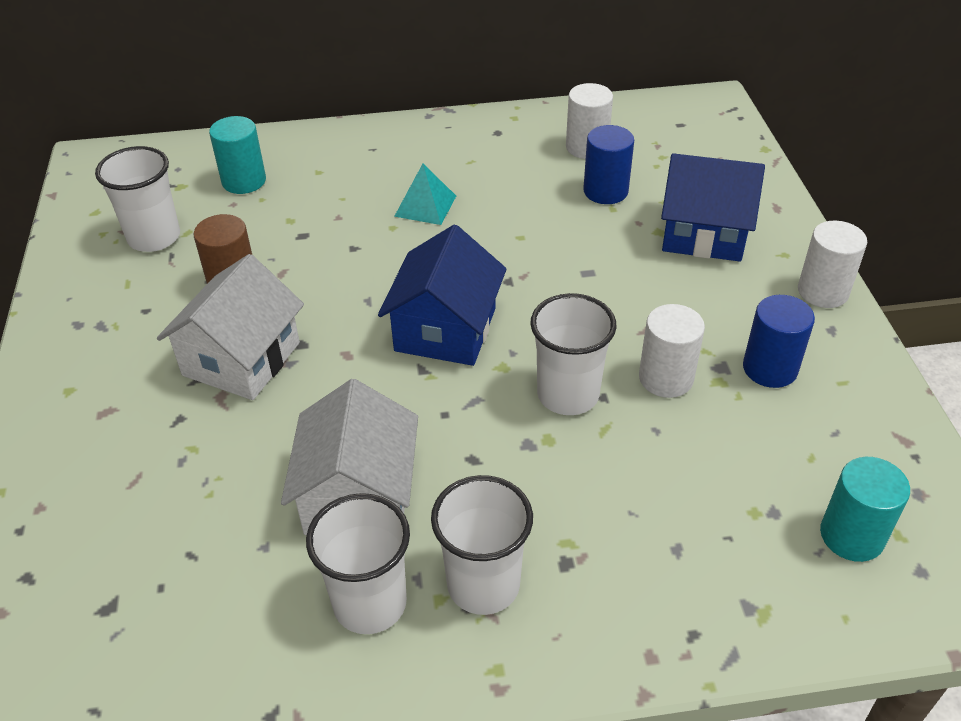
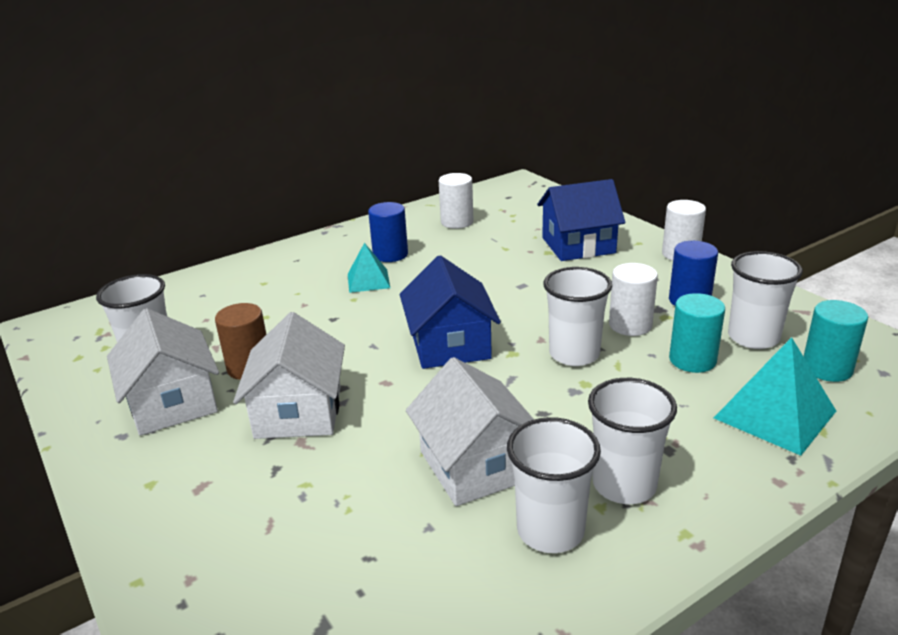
camera: 25 degrees left, 15 degrees down
turquoise cylinder [209,116,266,194] -> turquoise cylinder moved to [669,293,725,373]
blue cylinder [583,125,634,204] -> blue cylinder moved to [368,202,408,262]
none -> white house [107,308,219,436]
none -> turquoise pyramid [714,337,836,456]
none -> white cup [728,251,803,349]

